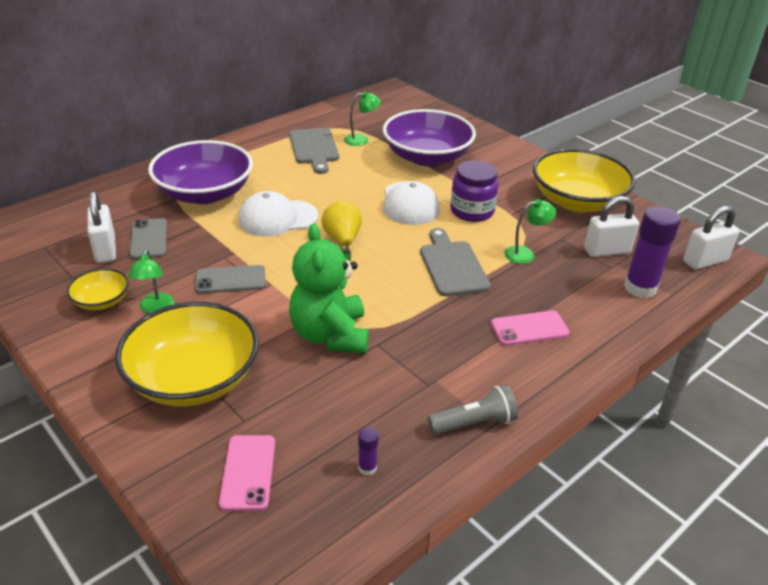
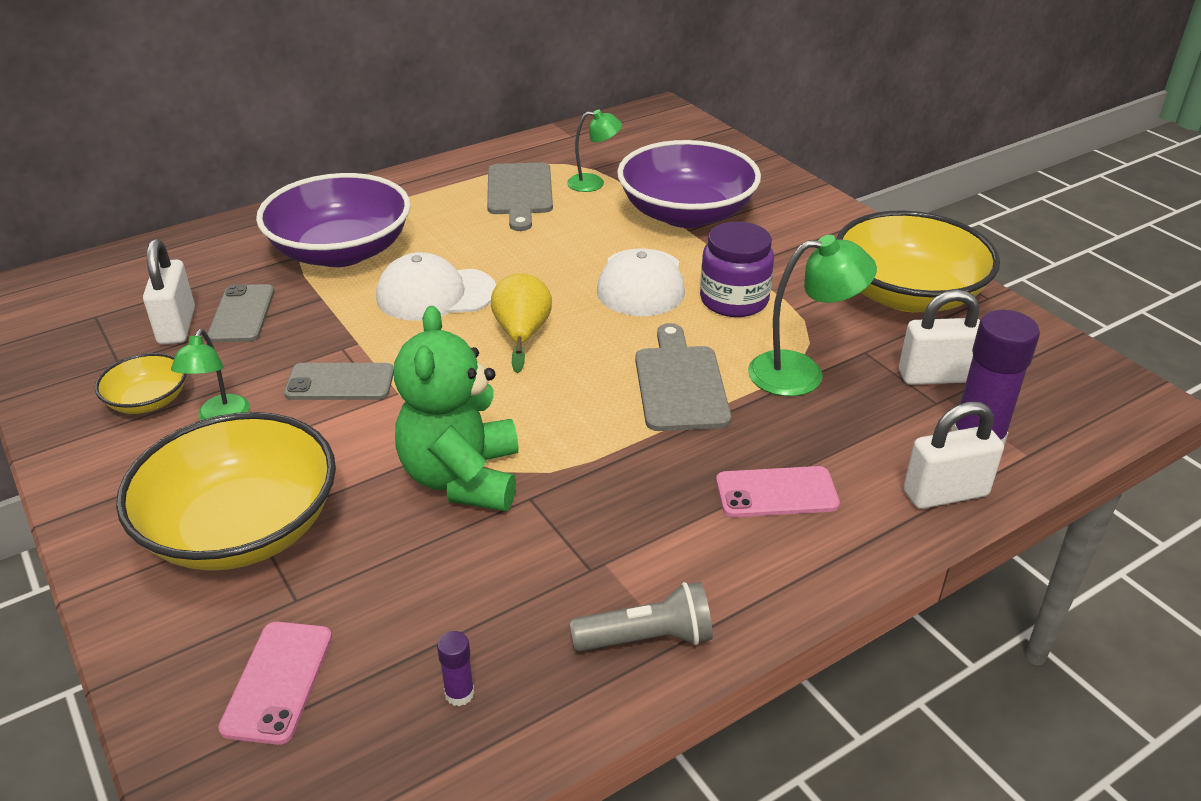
camera: 10 degrees right, 0 degrees up
green lamp [504,199,556,264] -> green lamp [748,235,877,396], size x1.56
white padlock [683,206,740,270] -> white padlock moved to [904,402,1004,509]

